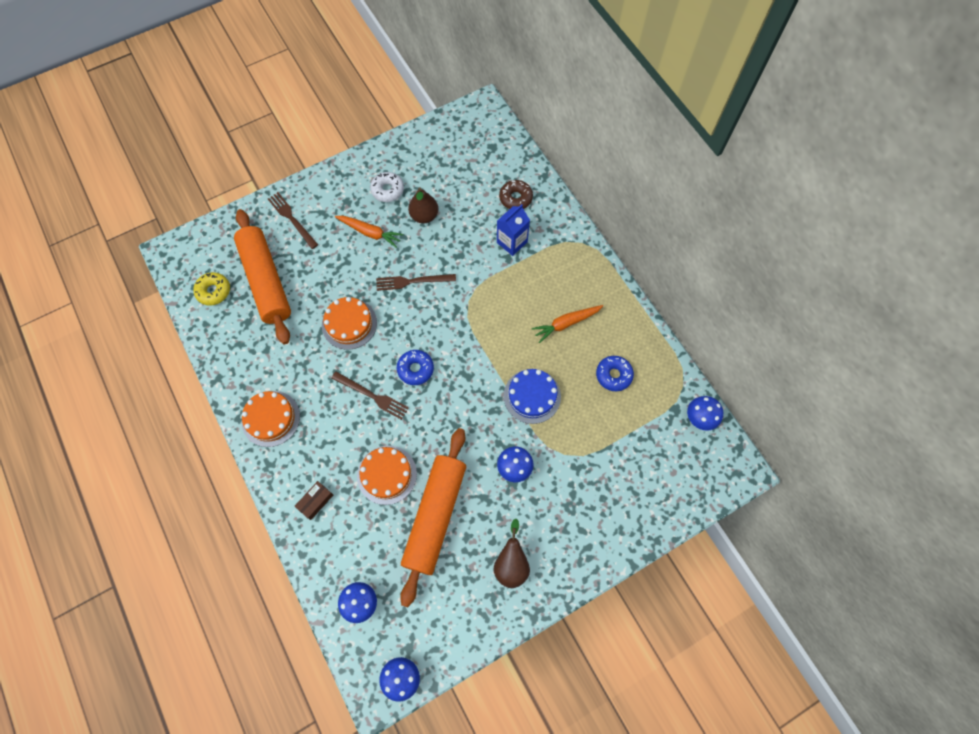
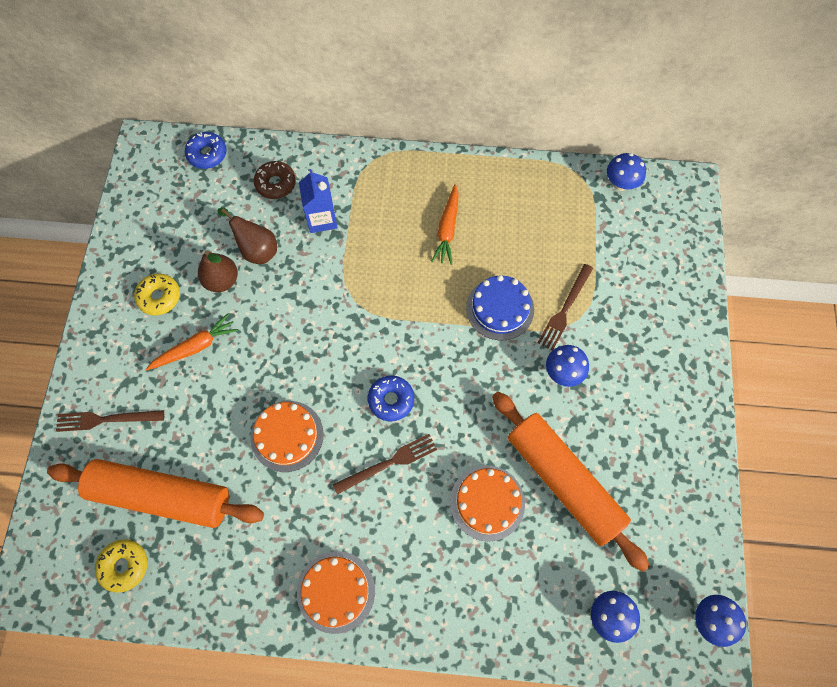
camera: 55 degrees left, 0 degrees up
brown box [295,481,333,520] -> none
white donut [370,172,404,202] -> yellow donut [134,273,180,316]
brown fork [376,274,456,291] -> brown fork moved to [538,264,593,351]
brown pear [494,519,530,588] -> brown pear moved to [218,207,277,264]
blue donut [596,356,634,391] -> blue donut moved to [185,132,227,169]

